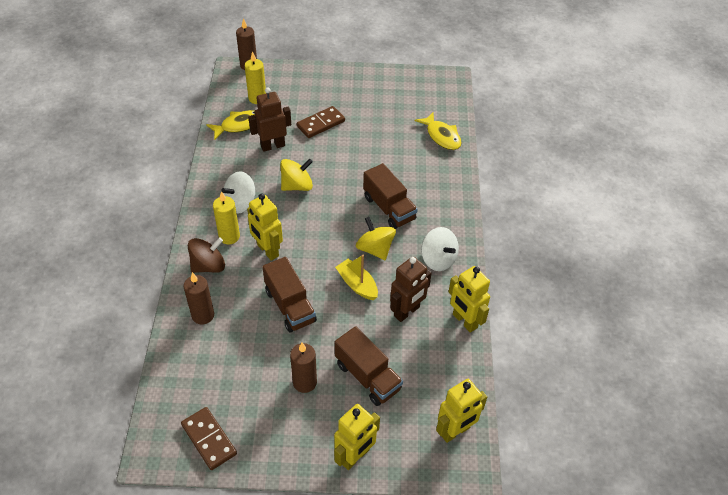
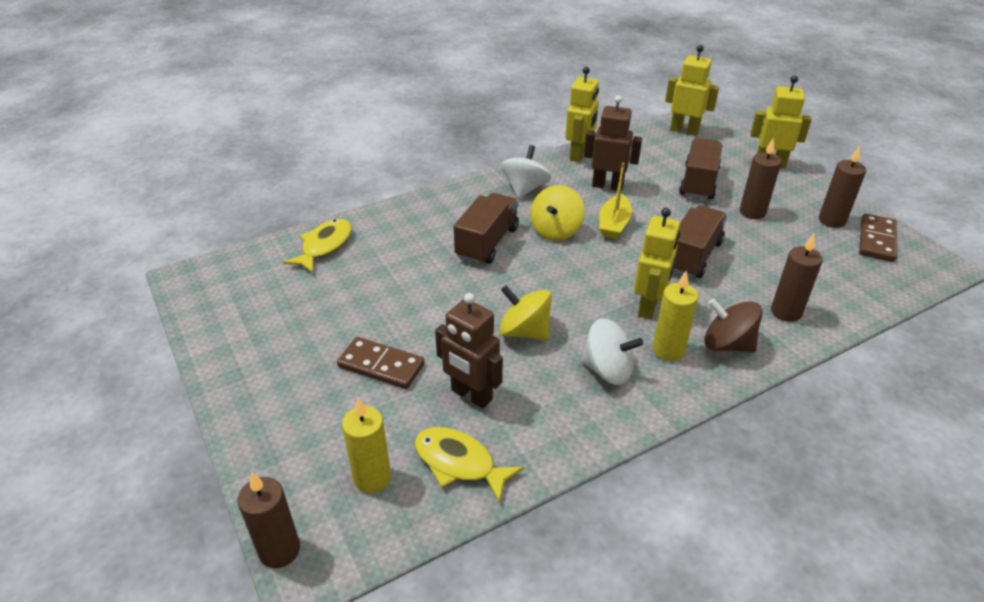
camera: 120 degrees left, 10 degrees down
none -> brown candle [819,146,866,228]

